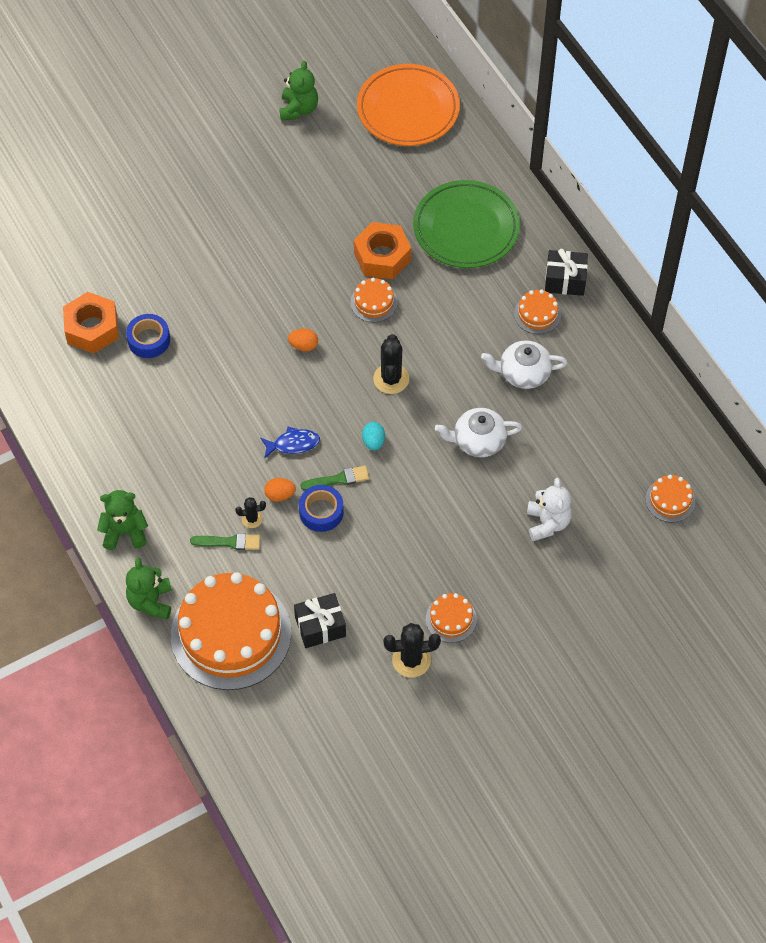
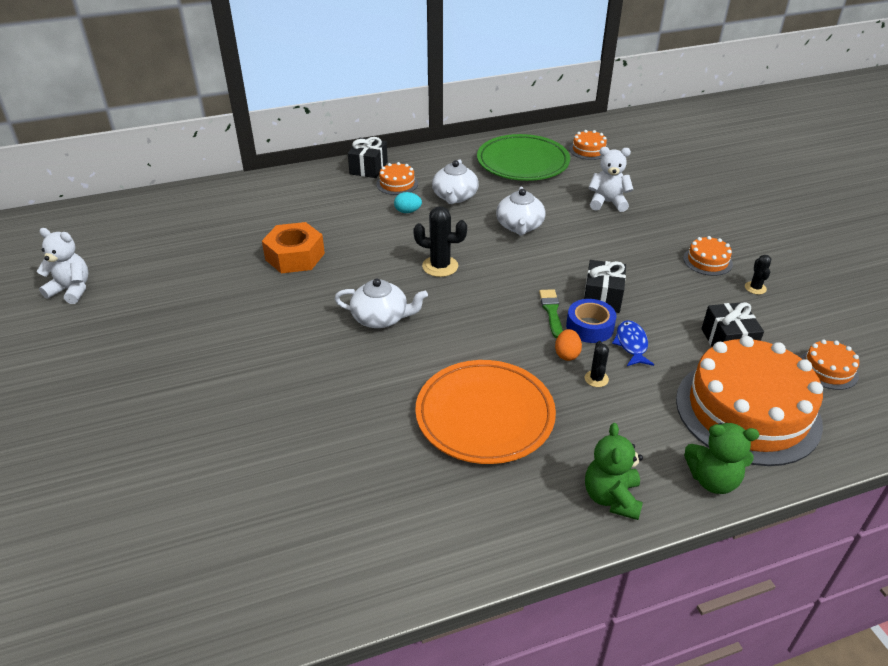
camera: 80 degrees left, 20 degrees down
orange nut [63,292,119,353] -> none
blue tape [126,314,170,358] -> none
green brush [190,533,260,550] -> none
blue fish [260,427,320,459] -> blue fish moved to [612,320,654,366]
green teddy bear [279,61,318,121] -> white teddy bear [37,228,89,304]
orange egg [288,329,318,351] -> white teapot [334,279,428,328]
orange cake [350,278,397,322] -> orange cake moved to [800,340,859,390]
orange plate [357,64,460,146] -> orange plate moved to [415,360,556,464]
turquoise egg [362,422,385,451] -> turquoise egg moved to [394,192,422,213]
black cactus [383,623,441,677] -> black cactus [745,255,771,295], size x0.56
green plate [413,180,520,268] -> green plate moved to [477,134,570,181]
none -> black gift [584,260,626,313]

